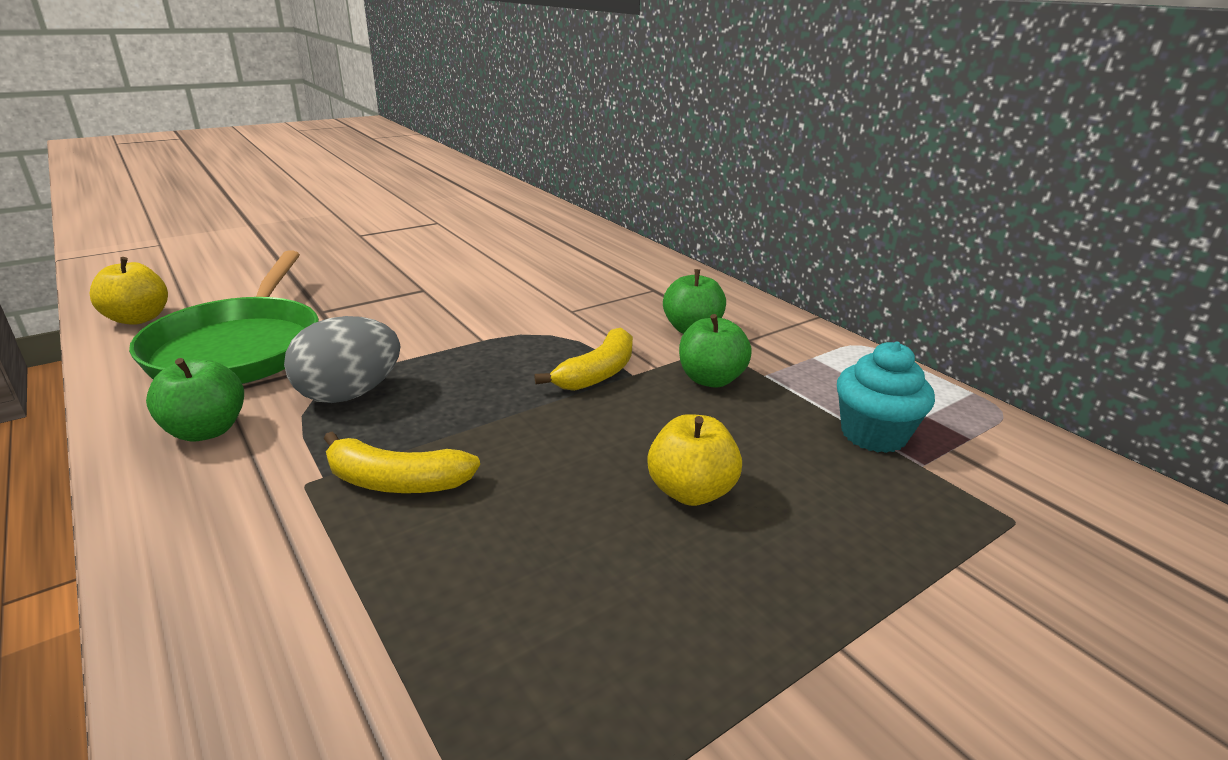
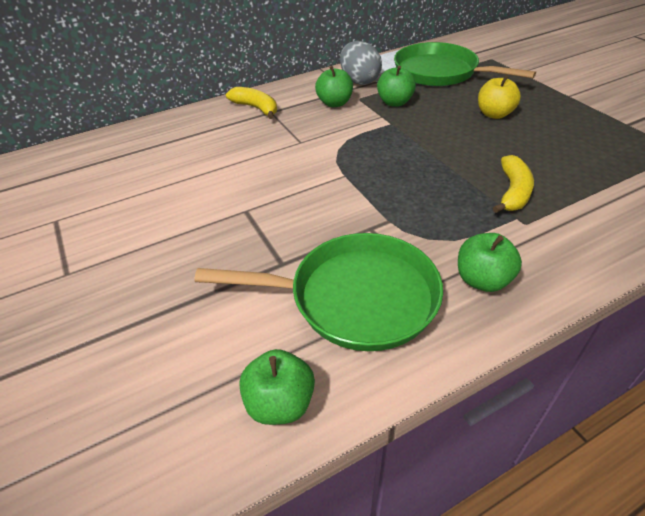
camera: 80 degrees left, 15 degrees up
yellow apple [89,257,168,325] -> green apple [239,349,315,425]
grey egg [284,316,400,403] -> grey egg moved to [340,41,382,85]
yellow banana [534,327,633,391] -> yellow banana moved to [226,87,277,119]
turquoise cupcake [837,341,935,453] -> green pan [394,42,536,86]

